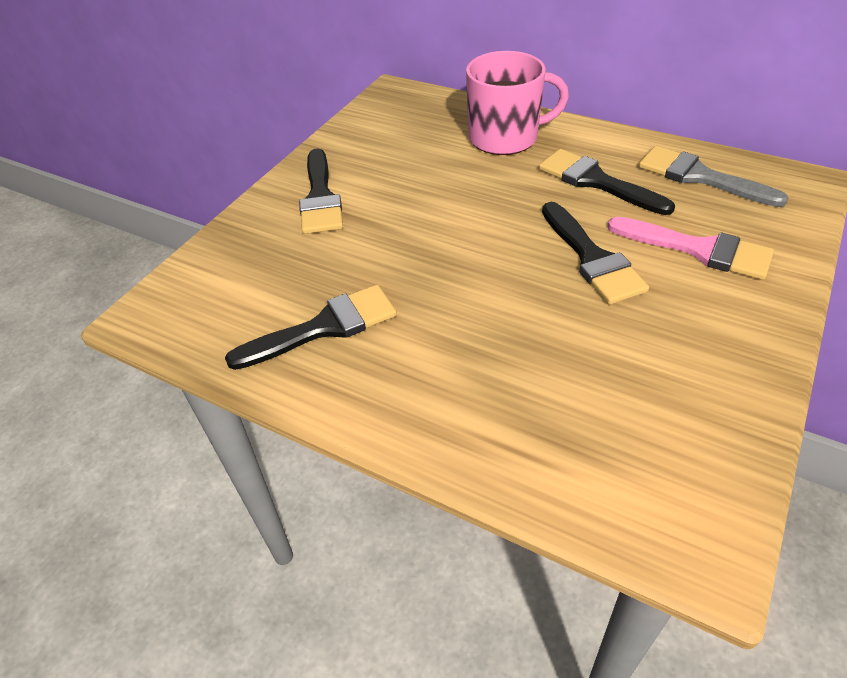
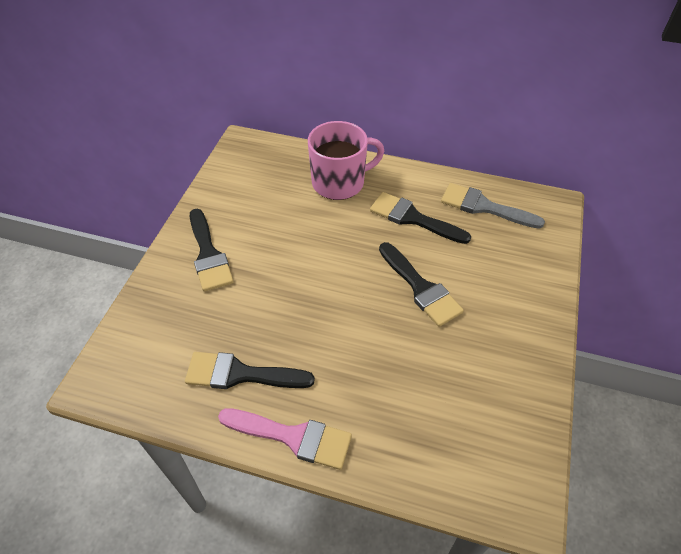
camera: 15 degrees left, 5 degrees up
black brush [225,285,397,370] -> black brush turned 135 degrees counterclockwise [185,352,315,389]
pink brush [608,217,774,280] -> pink brush moved to [218,408,352,470]

